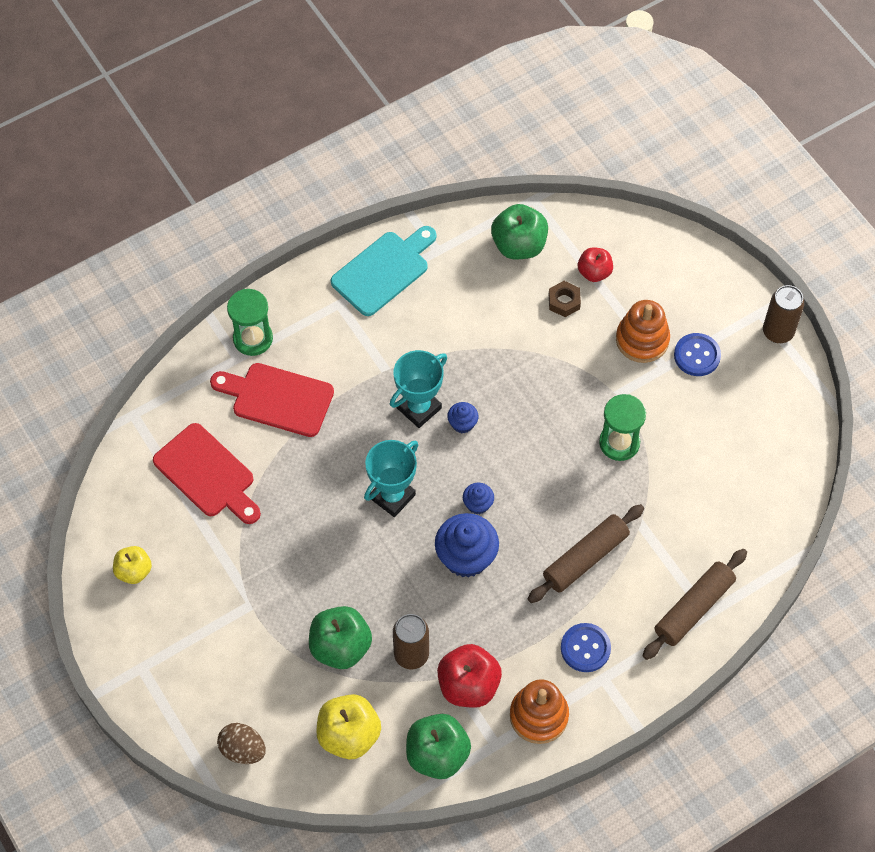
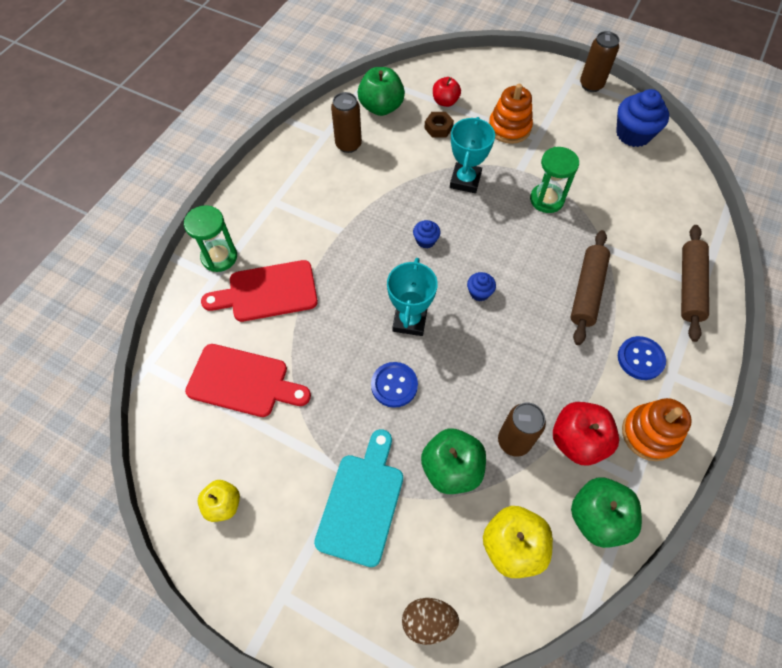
camera: 30 degrees left, 0 degrees up
turquoise cutting board [331,226,437,316] -> turquoise cutting board moved to [314,429,403,567]
turquoise trophy [390,350,447,428] -> turquoise trophy moved to [450,117,495,193]
blue cupcake [435,513,499,578] -> blue cupcake moved to [616,89,669,147]
blue button [674,333,721,376] -> blue button moved to [371,362,418,408]
none -> brown can [331,92,362,153]

